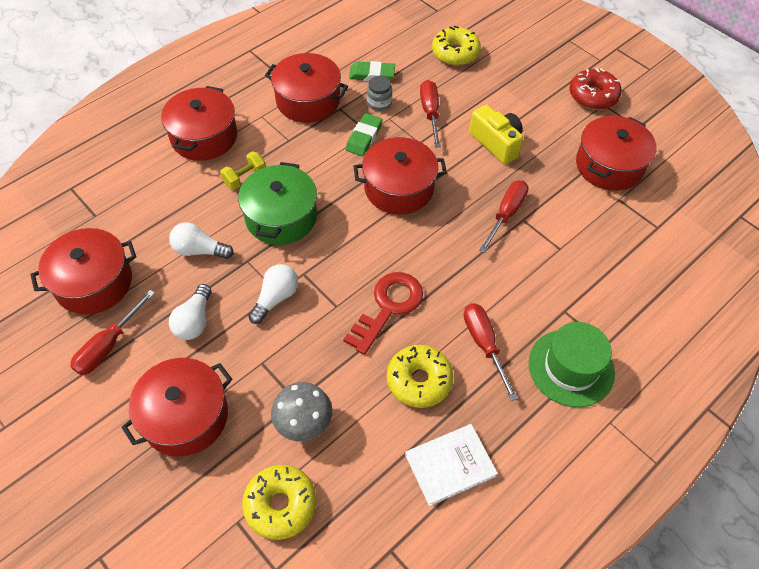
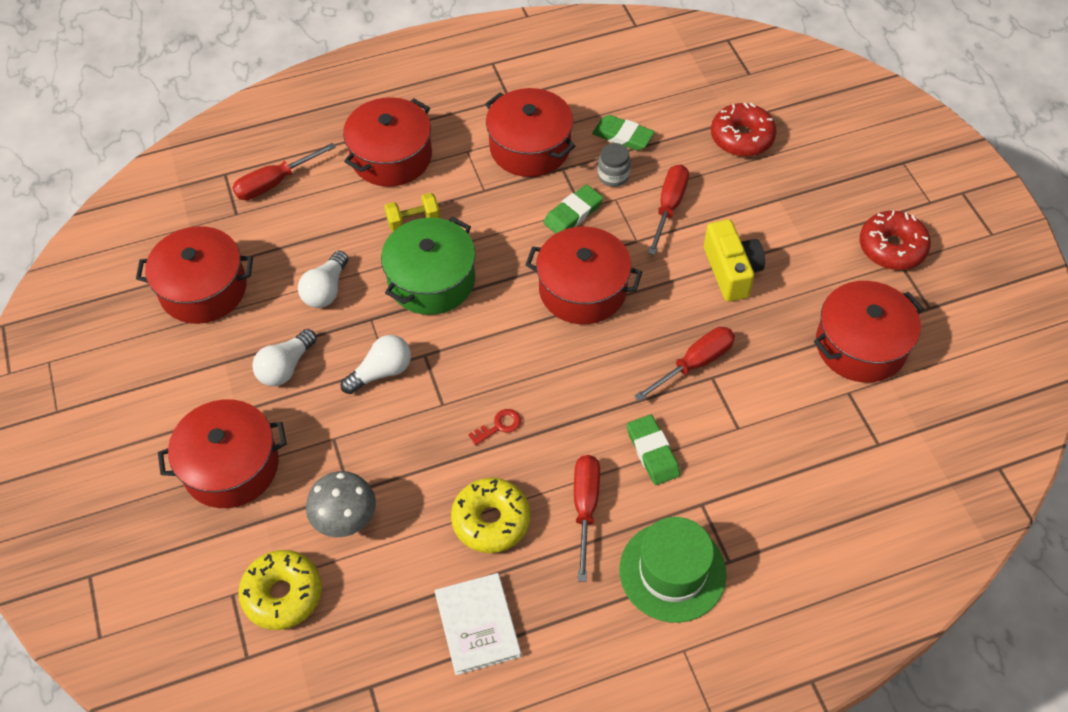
camera: 25 degrees right, 0 degrees up
red screwdriver [70,290,155,375] -> red screwdriver moved to [232,143,336,200]
white light bulb [169,222,234,259] -> white light bulb turned 105 degrees counterclockwise [298,251,349,308]
red key [343,272,423,355] -> red key [468,409,521,446], size x0.45
white book [405,424,498,506] -> white book turned 75 degrees clockwise [434,573,521,675]
yellow donut [432,26,481,66] -> red donut [711,103,776,157]
none -> green eraser [627,415,680,485]

